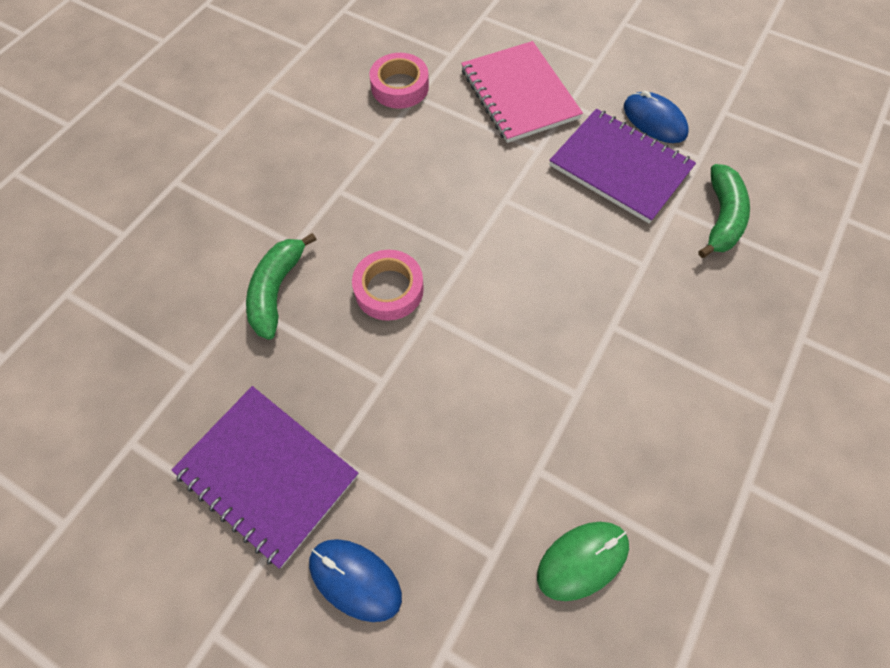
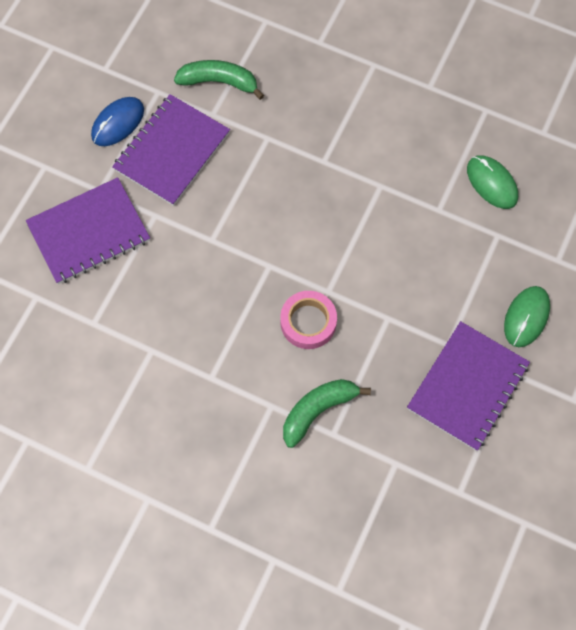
camera: 95 degrees left, 5 degrees up
green banana [246,233,317,340] -> green banana turned 135 degrees clockwise [283,379,371,448]
blue mouse [309,539,402,622] -> green mouse [504,286,550,347]
pink tape [369,53,429,109] -> none
pink notebook [461,41,583,143] -> purple notebook [26,177,150,284]

